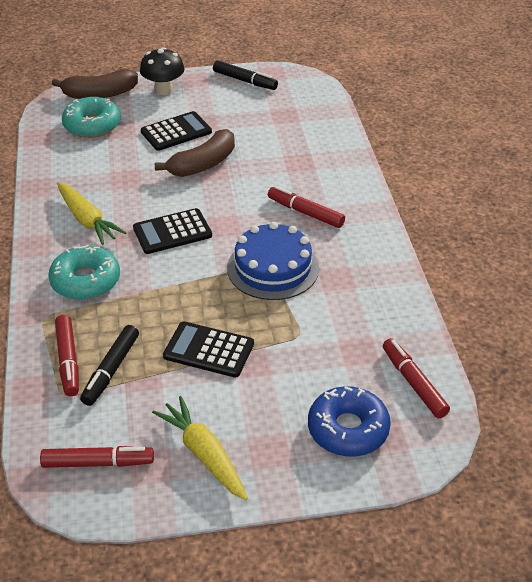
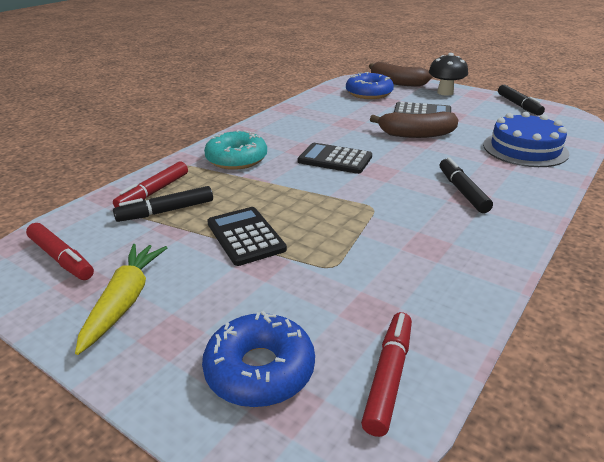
camera: 45 degrees right, 10 degrees down
yellow carrot [57,182,127,245] -> none
turquoise donut [62,97,121,138] -> blue donut [346,72,394,99]
blue cake [227,222,319,300] -> blue cake moved to [483,112,569,167]
red marker [268,186,345,228] -> black marker [440,157,493,213]

